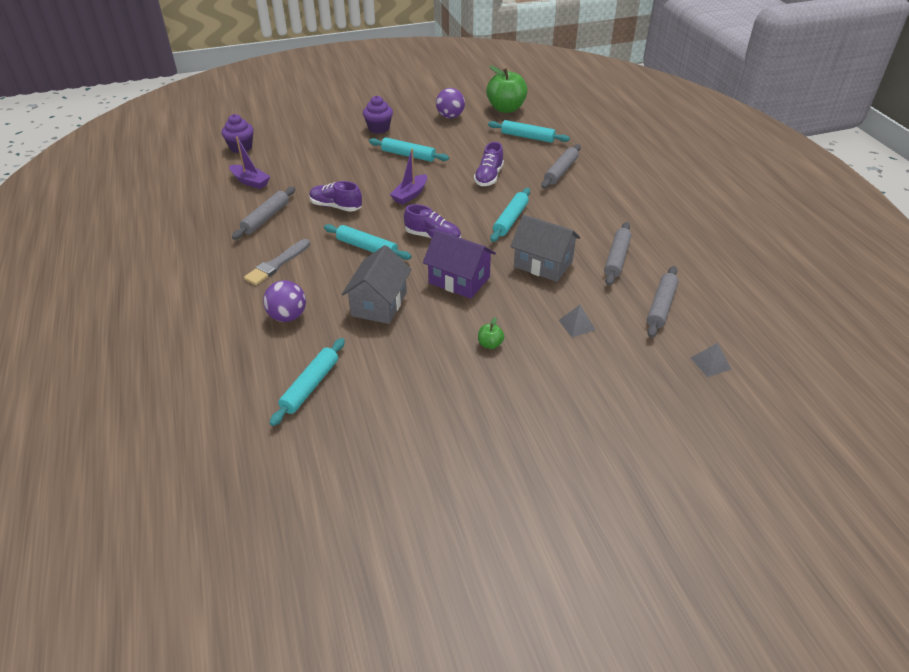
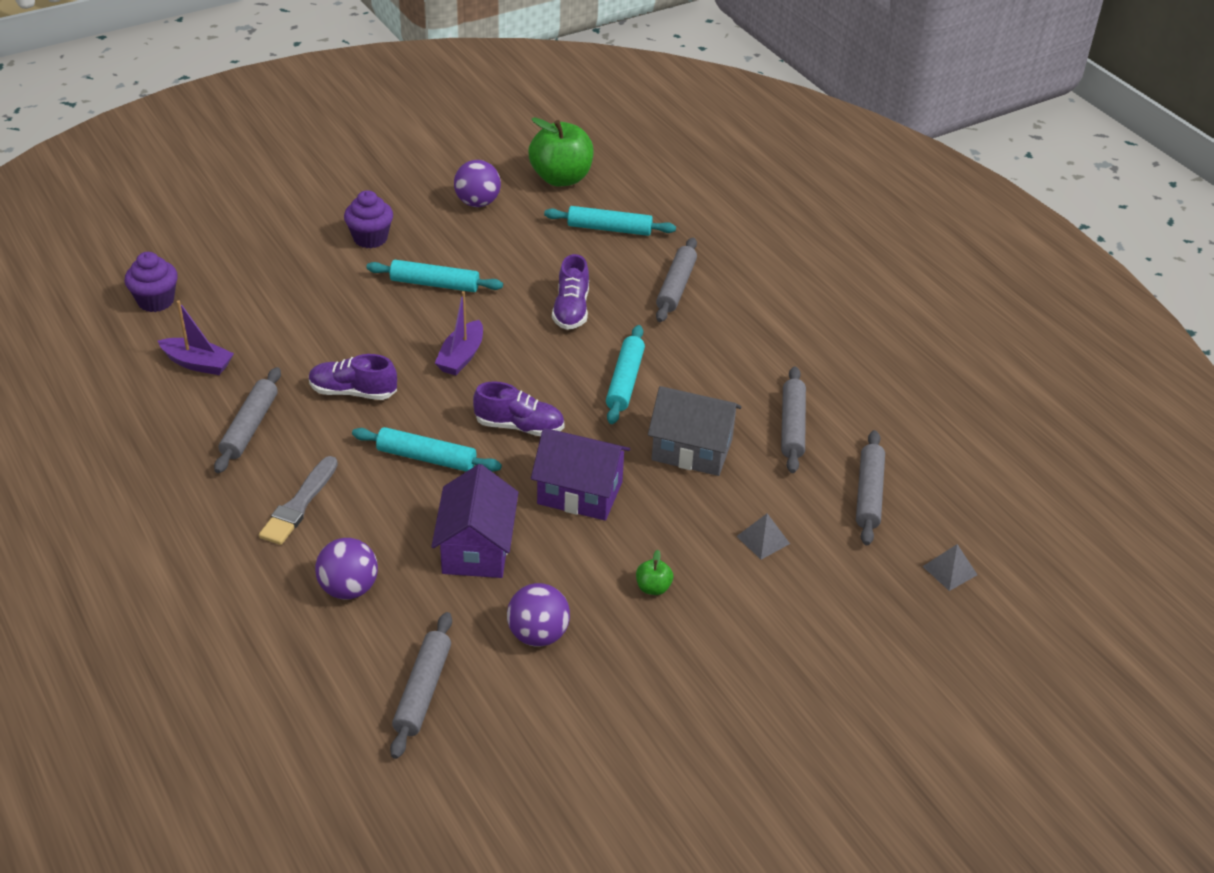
camera: 15 degrees left, 0 degrees up
turquoise rolling pin [270,338,345,426] -> grey rolling pin [390,612,452,759]
grey house [342,245,412,324] -> purple house [431,464,519,578]
none -> purple ball [507,583,570,647]

